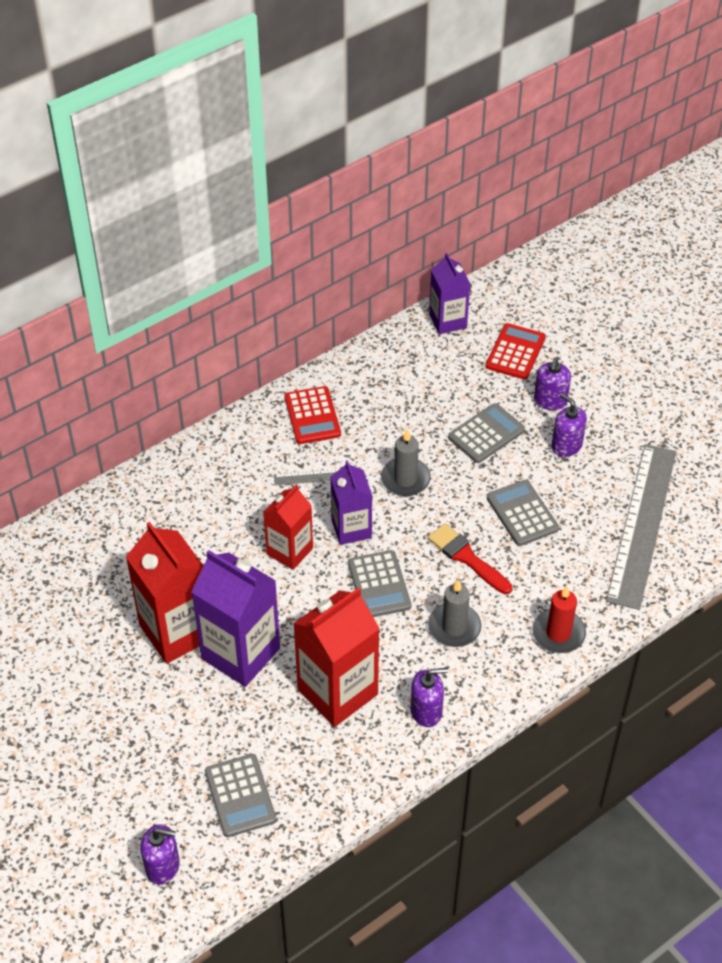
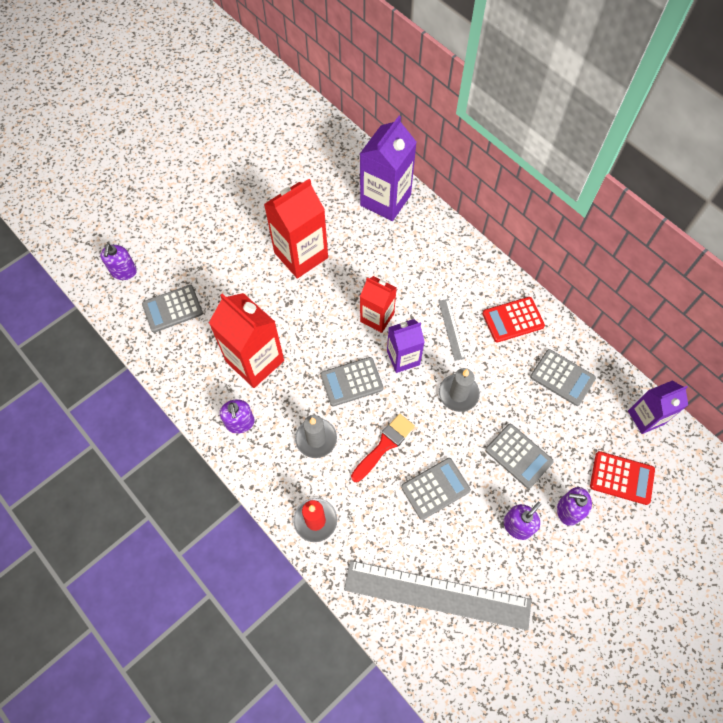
camera: 85 degrees right, 15 degrees up
purple carton [191,550,280,687] -> purple carton moved to [360,116,417,221]
none -> grey calculator [530,349,596,406]

